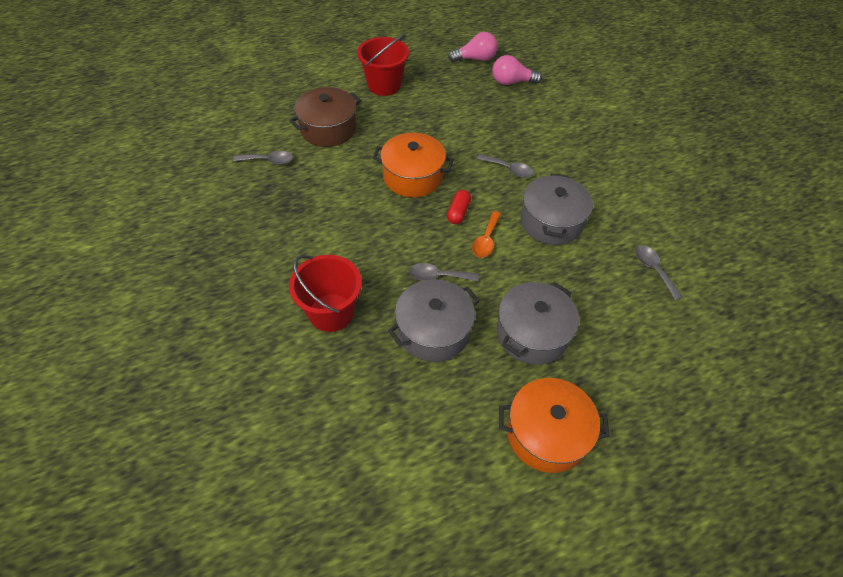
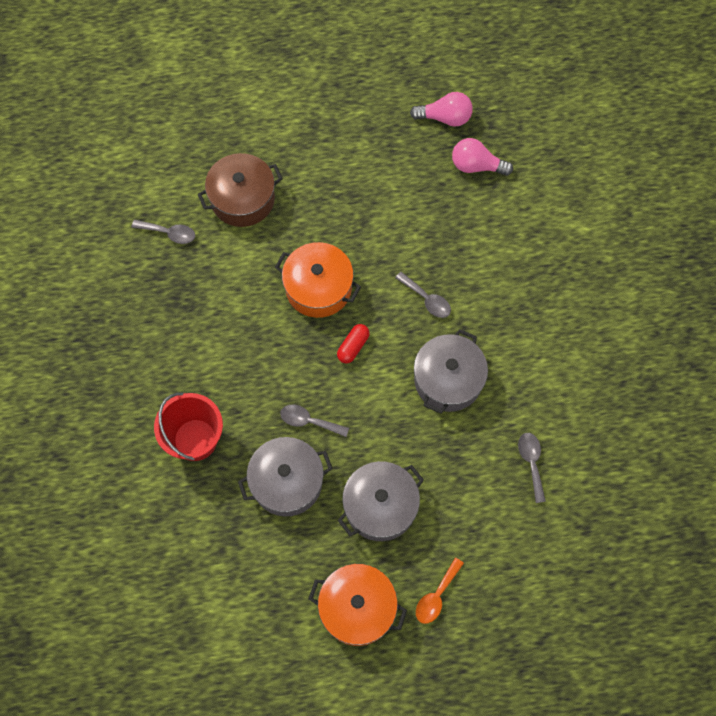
camera: 15 degrees right, 15 degrees up
red bucket [357,34,409,96] -> none
orange spoon [472,211,501,258] -> orange spoon moved to [416,558,464,624]

